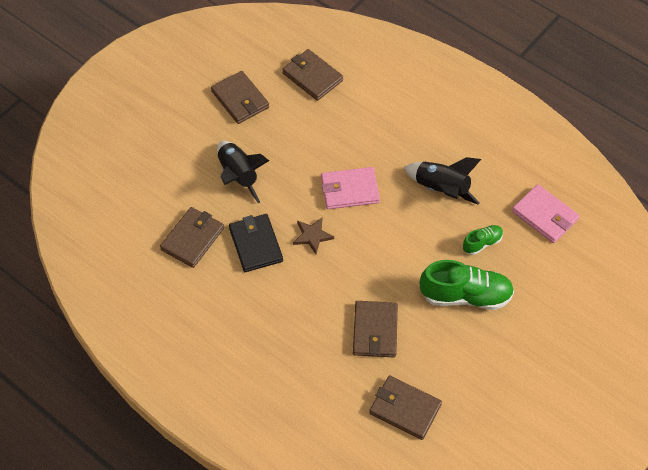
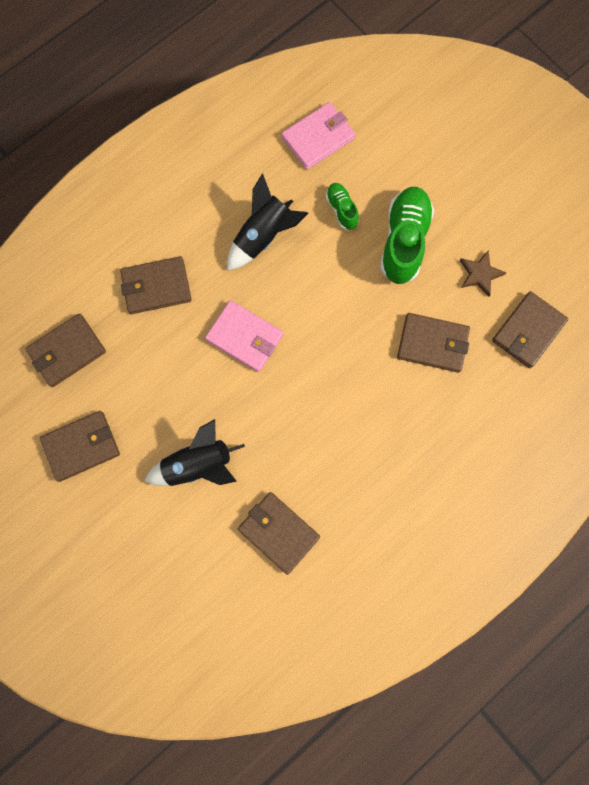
camera: 80 degrees left, 20 degrees up
black wallet [229,214,283,272] -> none
brown star [293,218,334,254] -> brown star moved to [460,251,507,297]
pink wallet [321,167,380,209] -> pink wallet turned 60 degrees counterclockwise [205,300,284,372]
none -> brown wallet [120,256,192,314]

